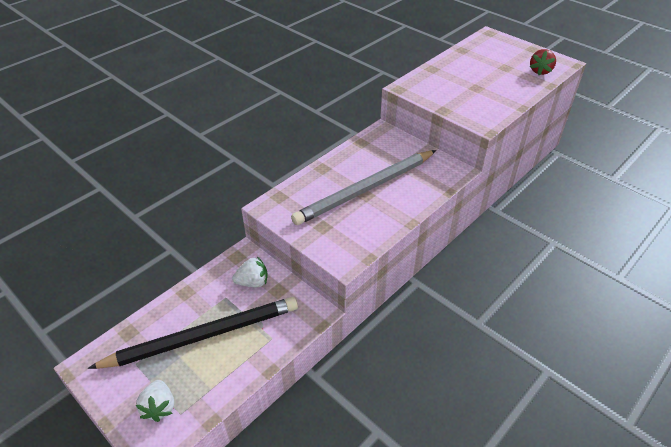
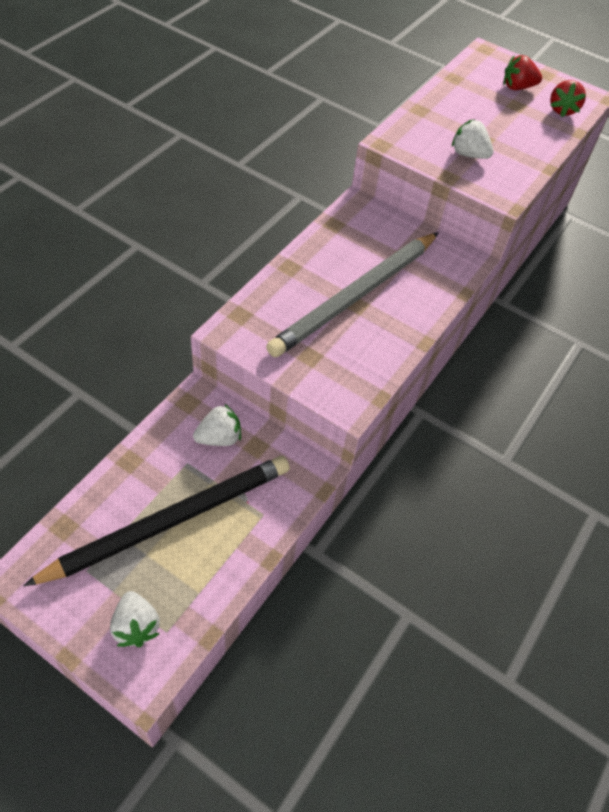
camera: 15 degrees left, 10 degrees up
none -> white strawberry [452,119,494,159]
none -> red strawberry [504,55,542,90]

